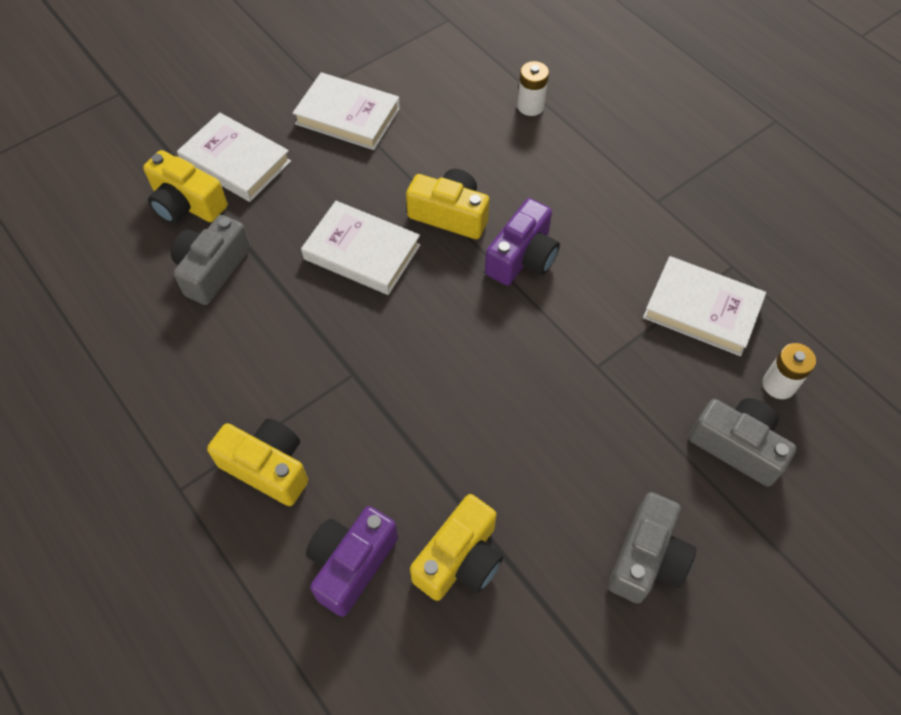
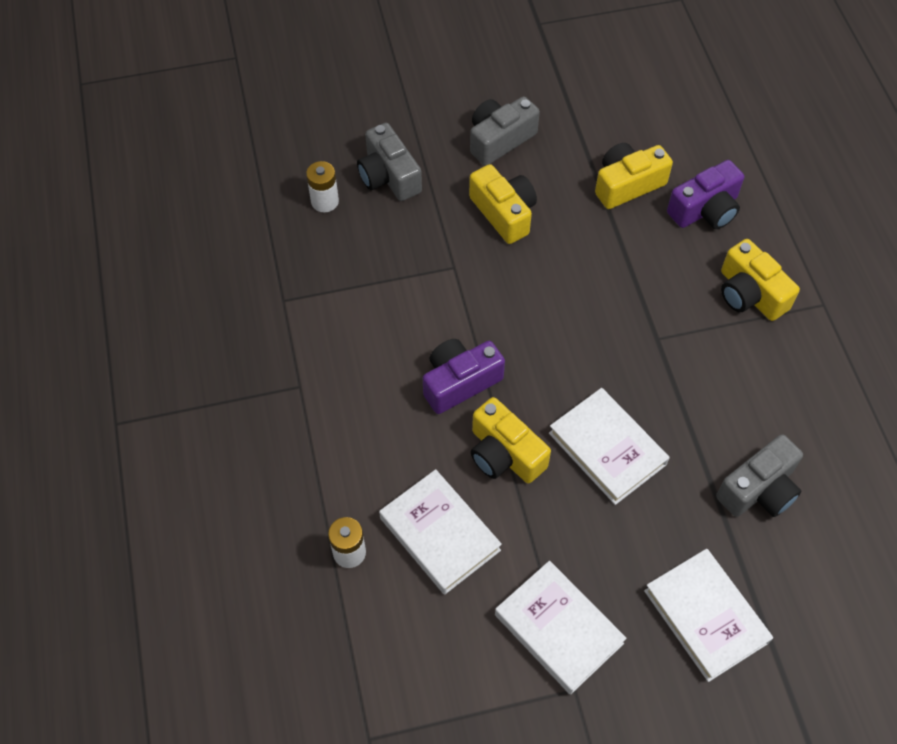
camera: 155 degrees left, 0 degrees up
yellow camera [143,150,227,224] -> yellow camera moved to [469,164,537,244]
white book [643,256,766,356] -> white book moved to [379,469,502,595]

